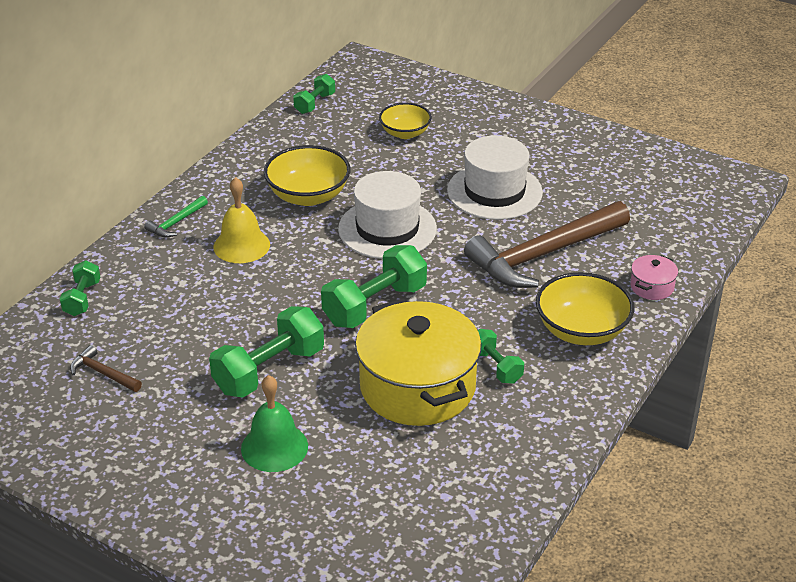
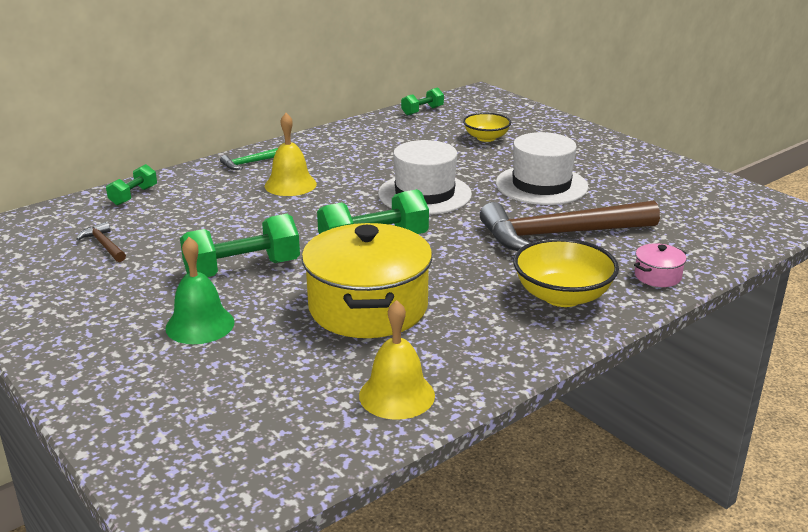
camera: 20 degrees right, 10 degrees down
yellow bowl [264,145,351,206] -> none
green dumbbell [478,329,524,384] -> none
none -> yellow bell [359,300,435,420]

